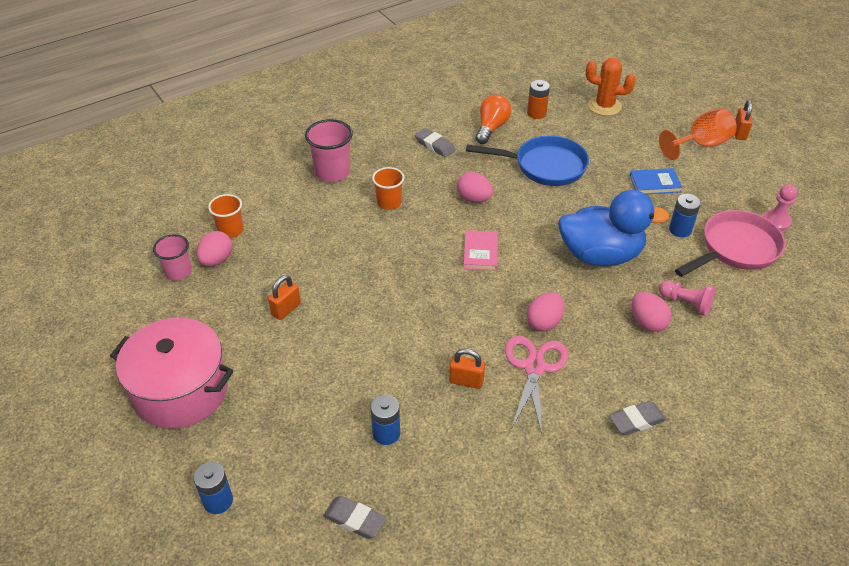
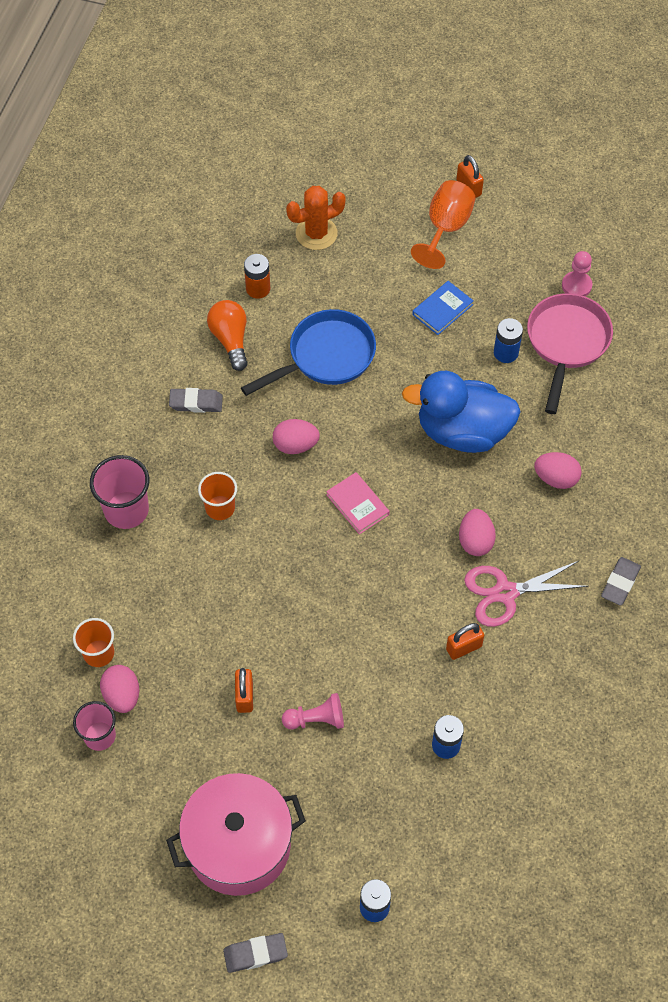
camera: 40 degrees left, 15 degrees up
grey eraser [323,496,386,539] -> grey eraser moved to [223,933,288,973]
pink scissors [505,336,568,434] -> pink scissors turned 75 degrees counterclockwise [464,561,589,627]
blue duck [558,190,669,266] -> blue duck turned 135 degrees counterclockwise [402,371,521,453]
pink pawn [659,281,715,316] -> pink pawn moved to [282,693,344,729]

